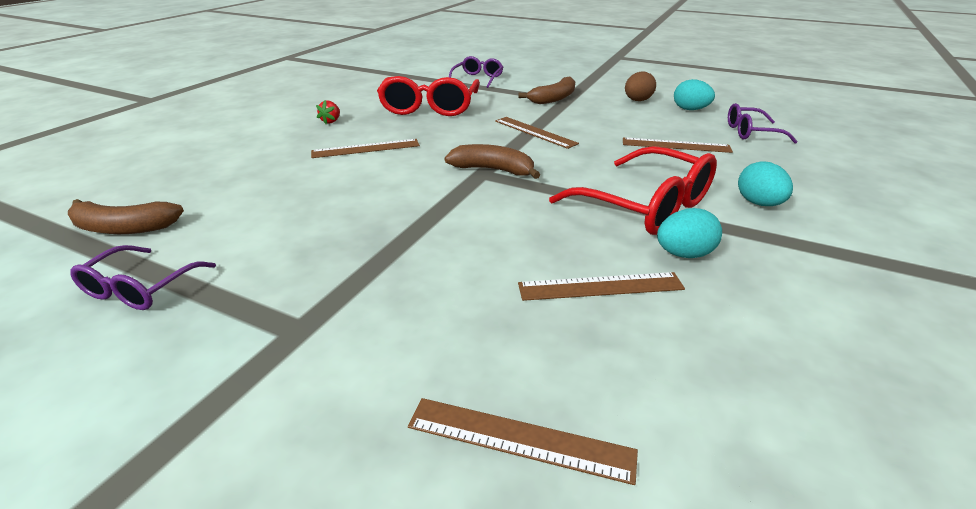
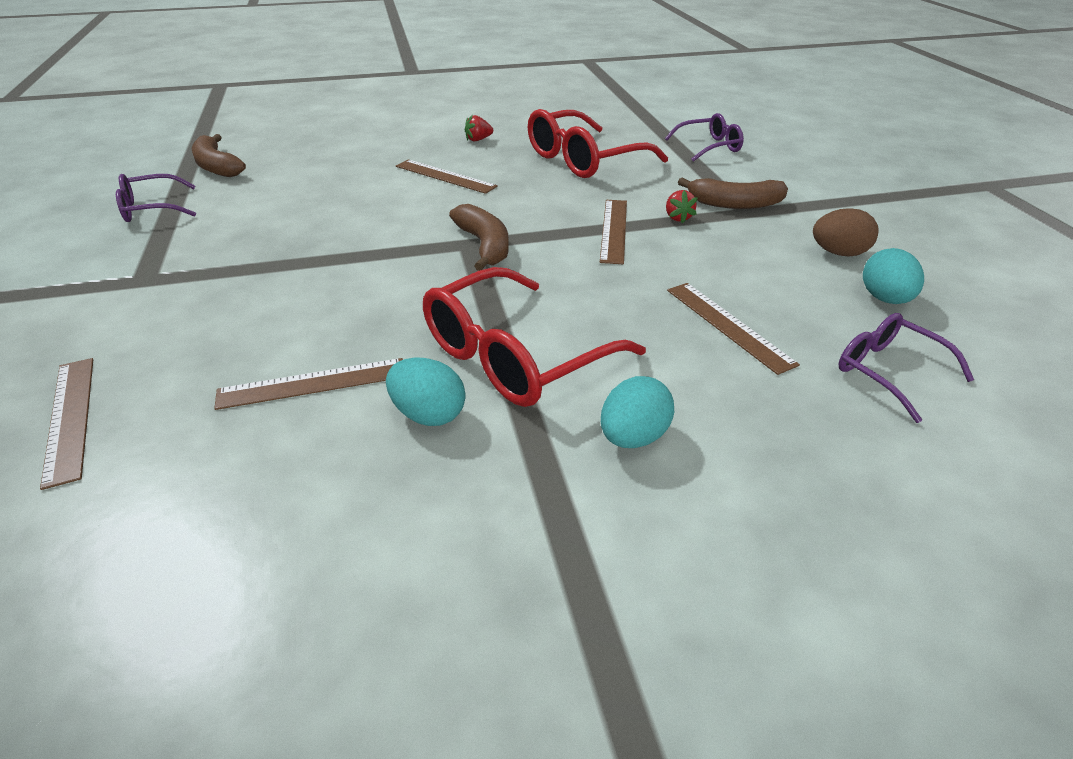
camera: 50 degrees right, 5 degrees up
brown ruler [518,272,685,301] -> brown ruler turned 60 degrees counterclockwise [214,358,403,410]
red glasses [549,146,717,235] -> red glasses turned 45 degrees clockwise [423,267,646,407]
none -> red strawberry [666,190,697,224]

